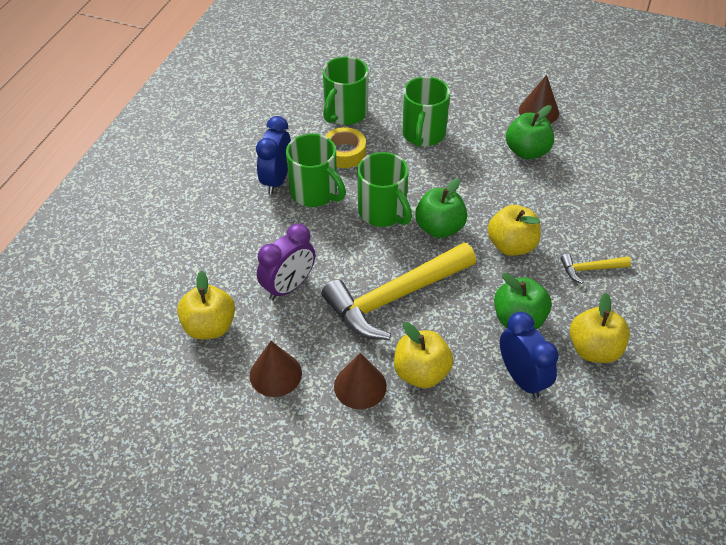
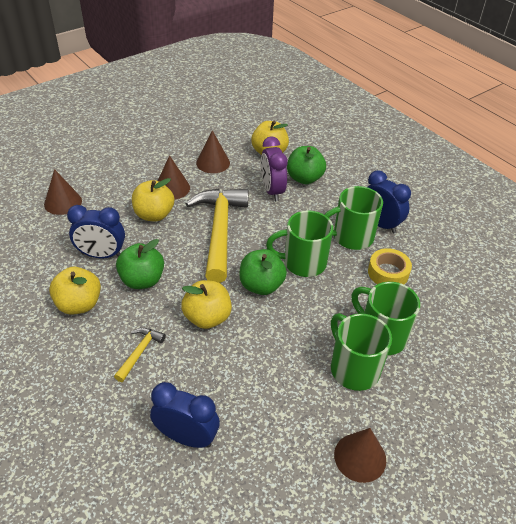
camera: 120 degrees right, 5 degrees down
green mug [323,56,369,125] -> green mug moved to [331,313,392,391]
green apple [506,105,554,160] -> green apple moved to [287,146,326,184]
none -> brown cone [44,169,82,215]
none -> blue clock [150,382,220,448]

